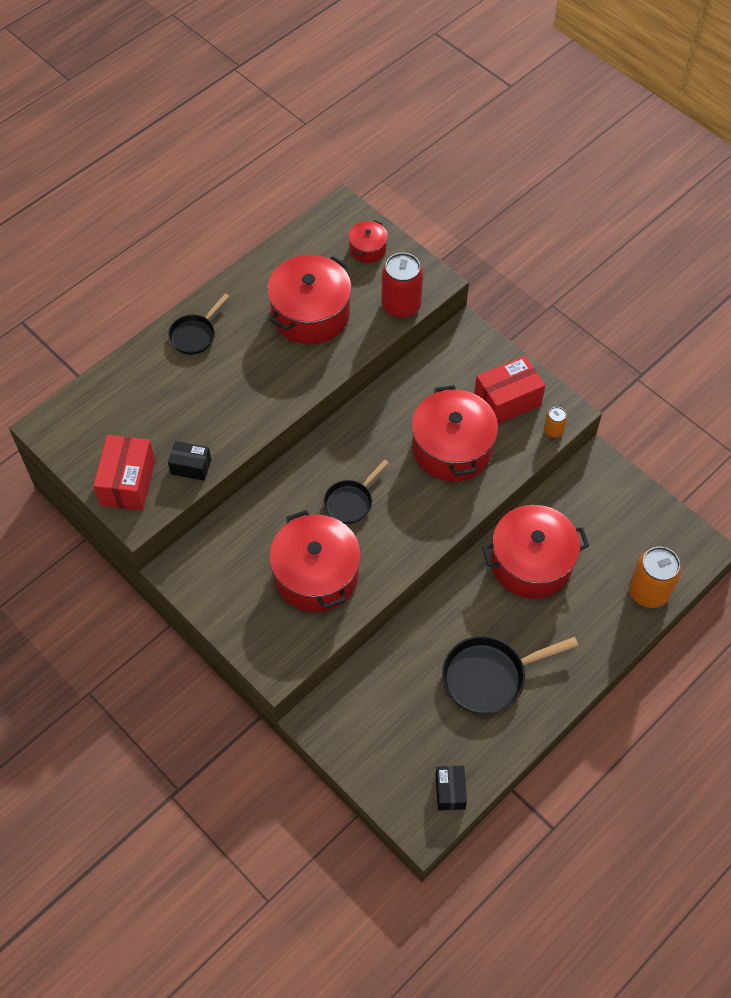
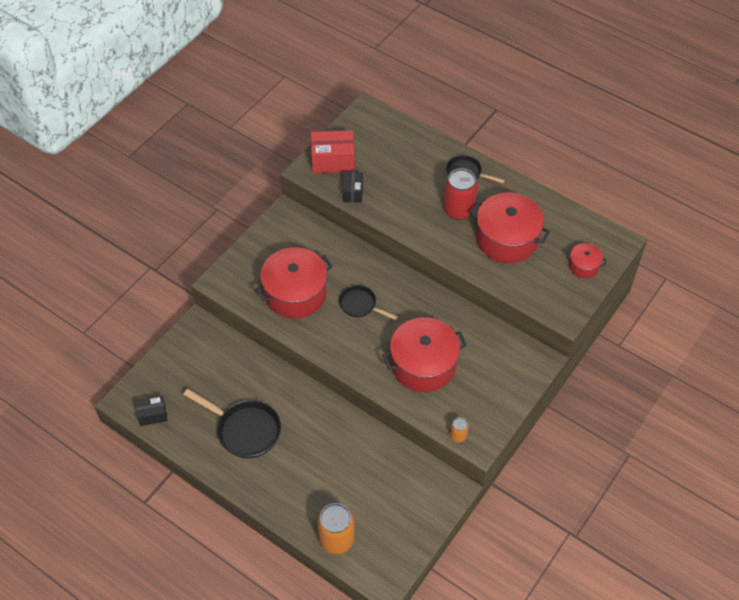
camera: 80 degrees right, 5 degrees down
red can [381,253,423,318] -> red can moved to [443,168,478,220]
black pan [442,636,579,715] -> black pan turned 150 degrees clockwise [183,389,281,458]
red box [474,356,545,424] -> none
red pot [482,505,589,599] -> none

